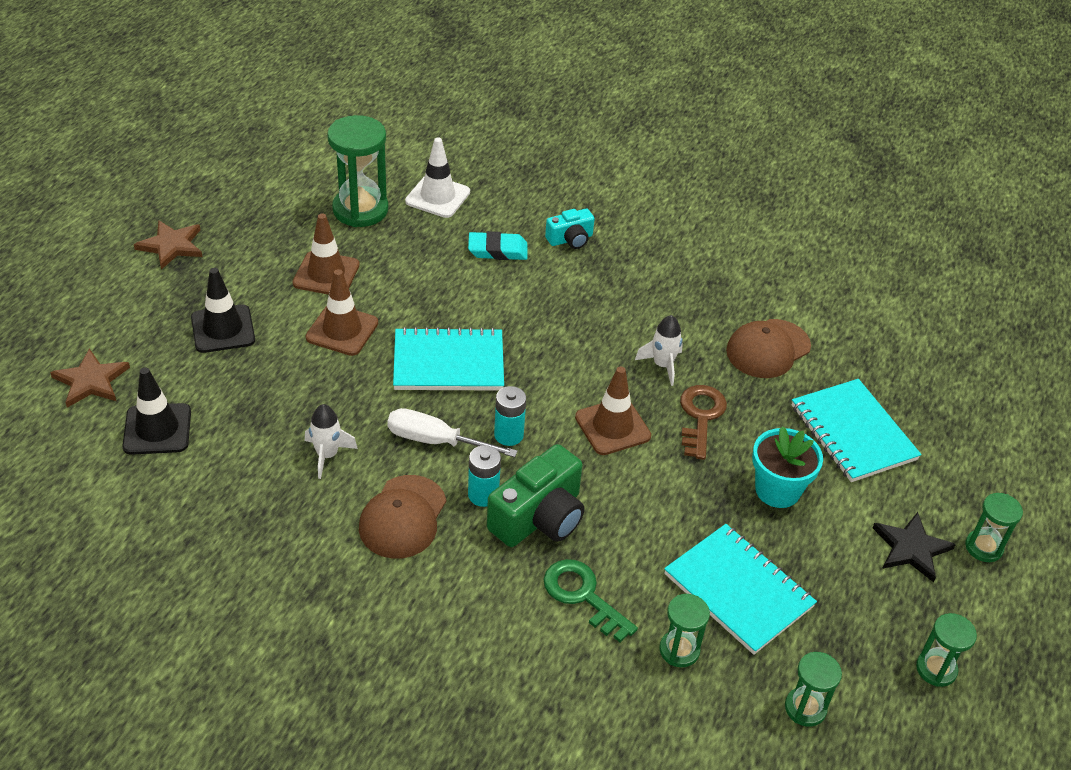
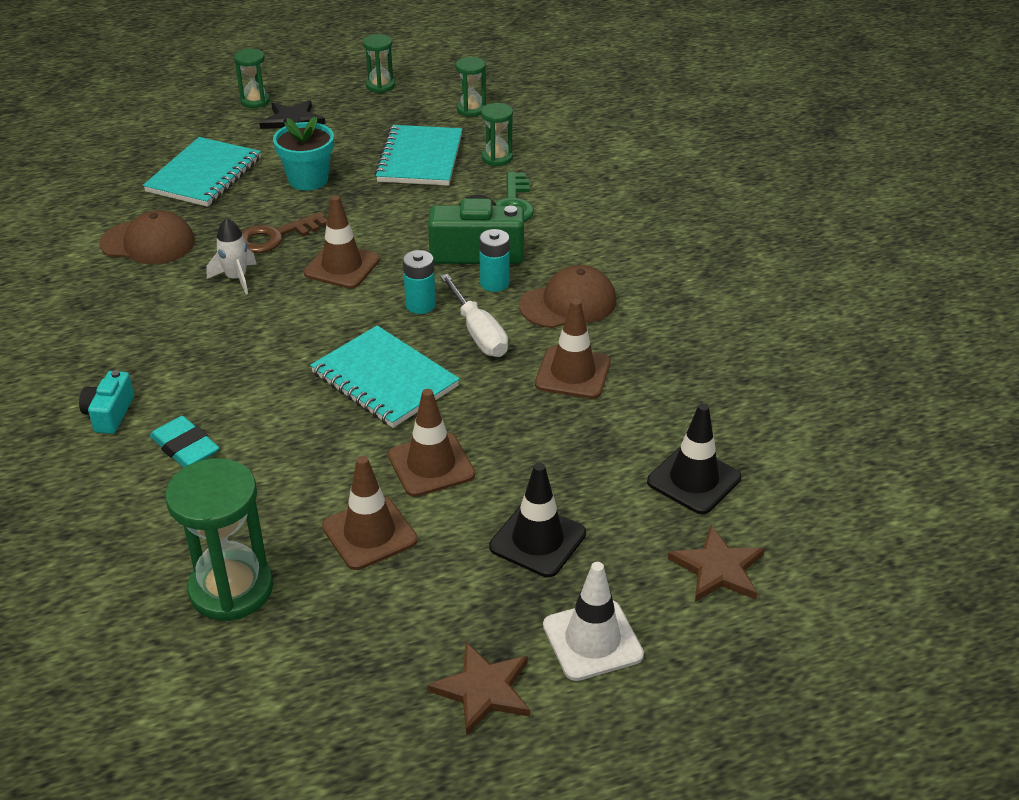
camera: 130 degrees left, 5 degrees down
white rocket [305,404,358,479] -> brown traffic cone [535,299,611,399]
white traffic cone [405,138,470,218] -> white traffic cone moved to [543,562,644,681]
turquoise camera [545,209,595,249] -> turquoise camera turned 105 degrees counterclockwise [79,370,134,434]

